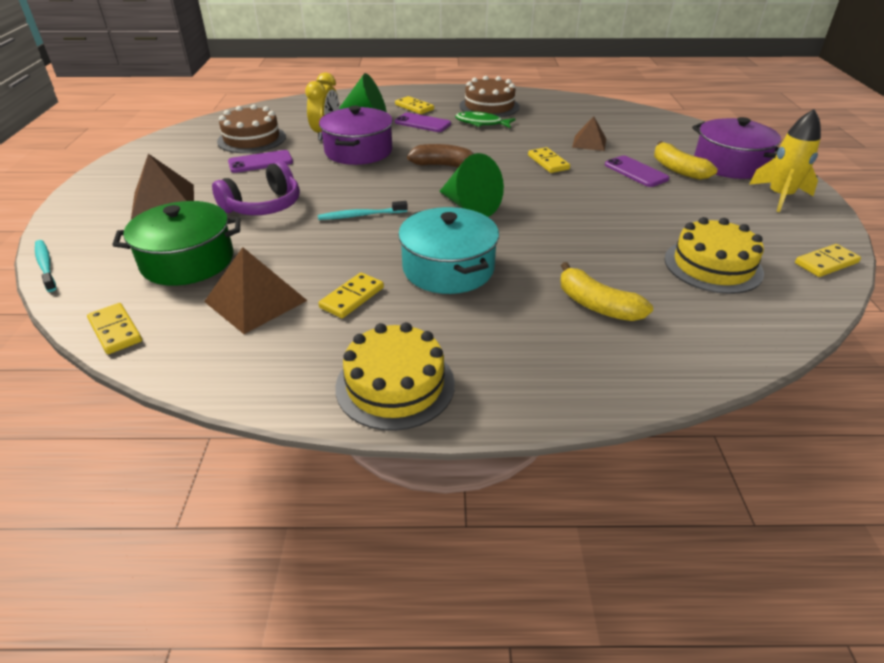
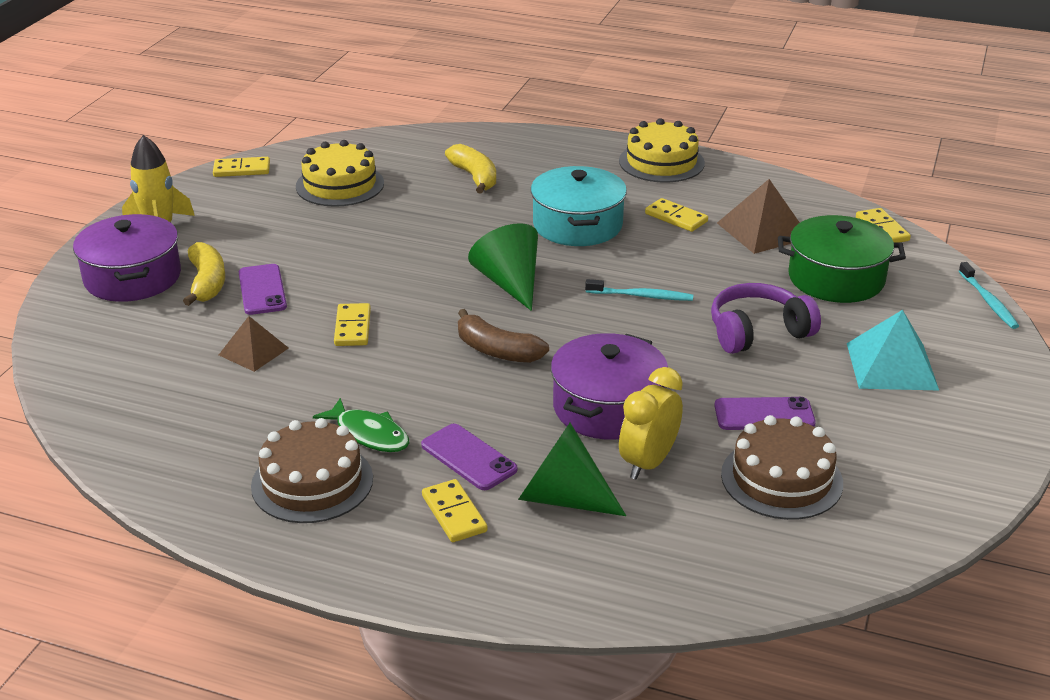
camera: 160 degrees left, 5 degrees down
brown pyramid [131,154,194,219] -> turquoise pyramid [847,310,939,390]
yellow domino [318,273,384,318] -> yellow domino turned 75 degrees clockwise [645,198,708,232]

